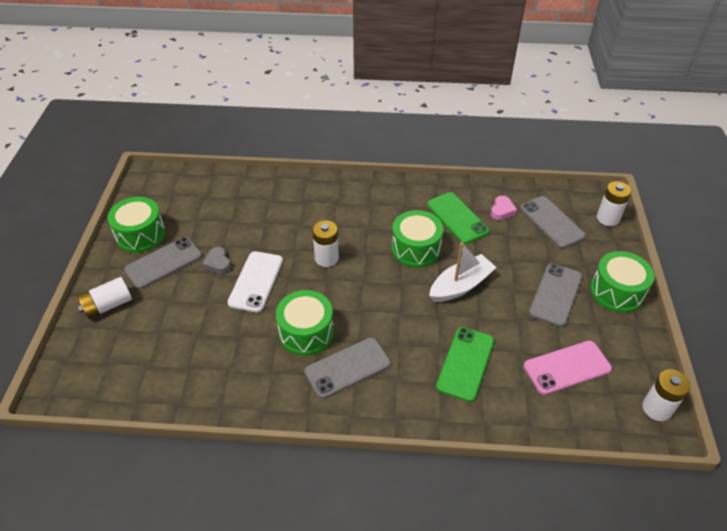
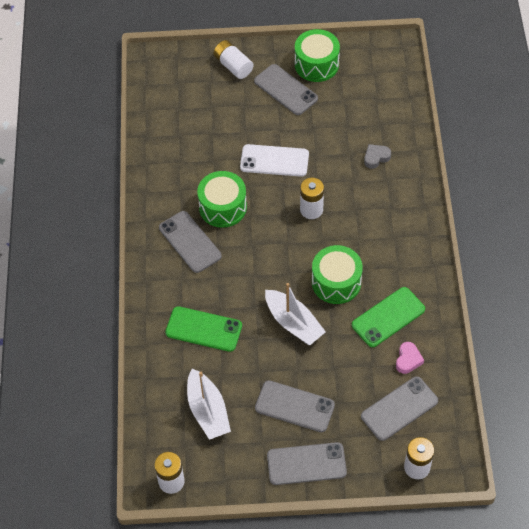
camera: 85 degrees right, 10 degrees up
grey heart [202,247,231,274] -> grey heart moved to [364,144,391,169]
pink heart [491,196,517,220] -> pink heart turned 90 degrees counterclockwise [396,342,424,374]
pink phone [524,341,612,395] -> white boat [187,369,231,440]
green drum [590,251,654,313] -> grey phone [267,442,347,485]

